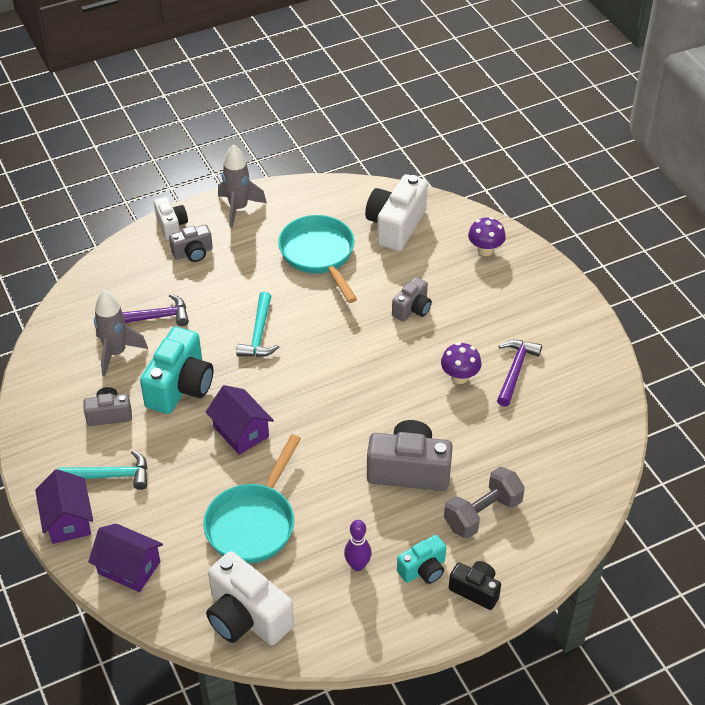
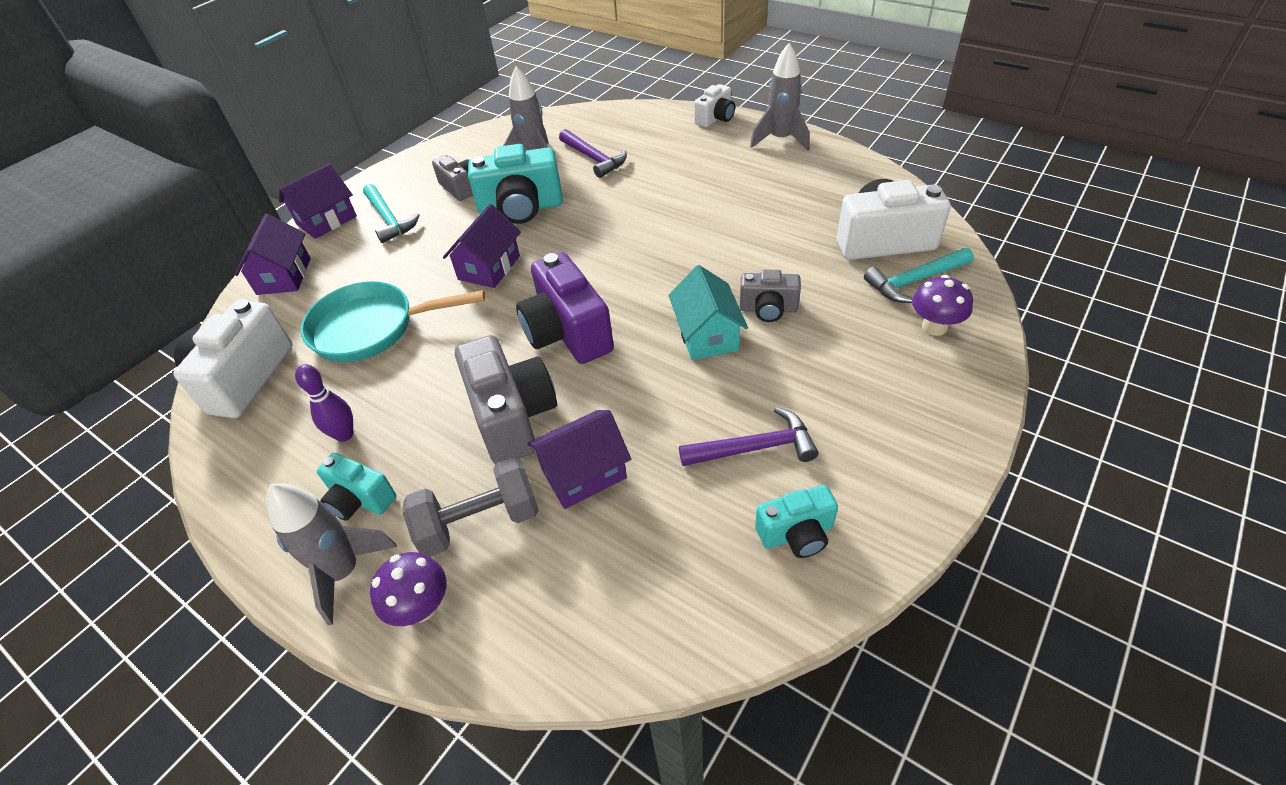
camera: 65 degrees right, 0 degrees up
grey camera [169,225,213,262] -> none
turquoise hammer [236,292,279,357] -> turquoise hammer moved to [864,247,974,303]
turquoise pan [278,215,357,303] -> none
purple mushroom [441,342,482,384] -> purple mushroom moved to [370,552,447,626]
grey dumbbell [444,467,525,539] -> grey dumbbell turned 45 degrees counterclockwise [403,457,539,557]
black camera [449,561,501,610] -> grey rocket [266,483,397,625]
none -> purple camera [516,252,614,364]
none -> purple house [527,410,631,509]
none -> turquoise house [668,265,748,360]
none -> turquoise camera [755,485,838,558]

